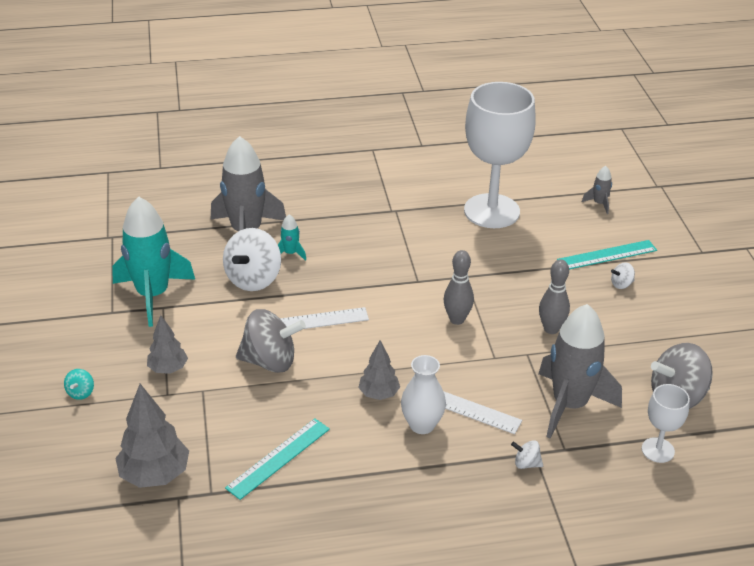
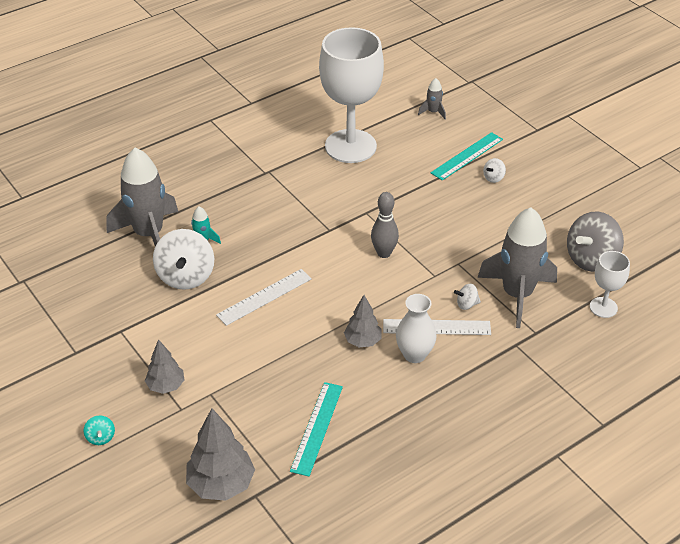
camera: 25 degrees left, 5 degrees up
turquoise rocket [112,197,195,327] -> none
grey spinning top [236,309,306,373] -> none
white spinning top [511,440,543,469] -> white spinning top moved to [454,284,481,310]
grey bowling pin [539,259,570,334] -> none

